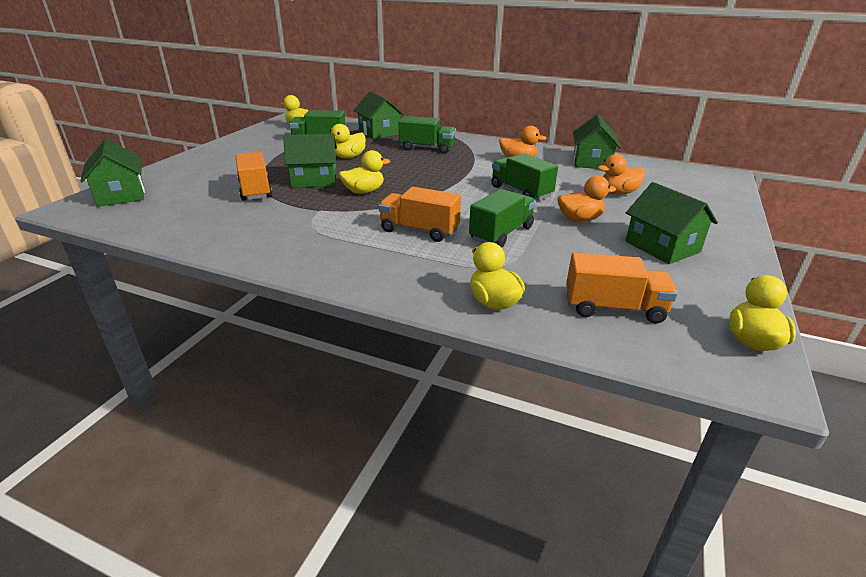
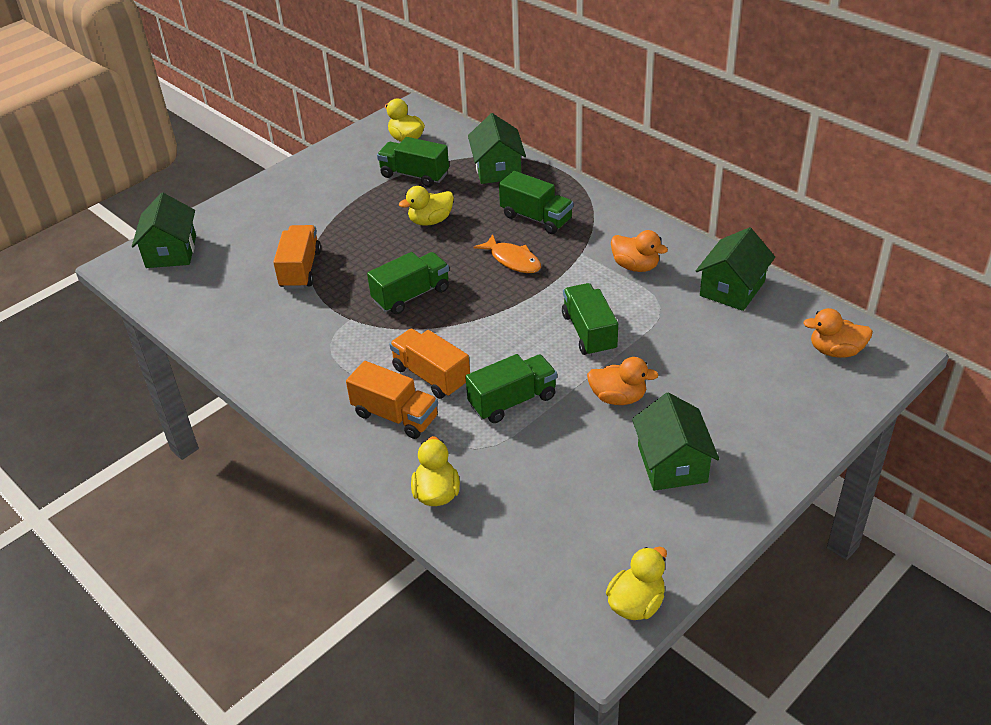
camera: 25 degrees right, 10 degrees up
green house [284,134,337,188] -> none
yellow duck [339,150,390,194] -> green truck [367,252,449,314]
orange truck [566,252,678,323] -> orange truck moved to [346,361,438,439]
orange duck [598,154,645,195] -> orange duck moved to [803,308,873,358]
none -> orange fish [474,234,541,273]

